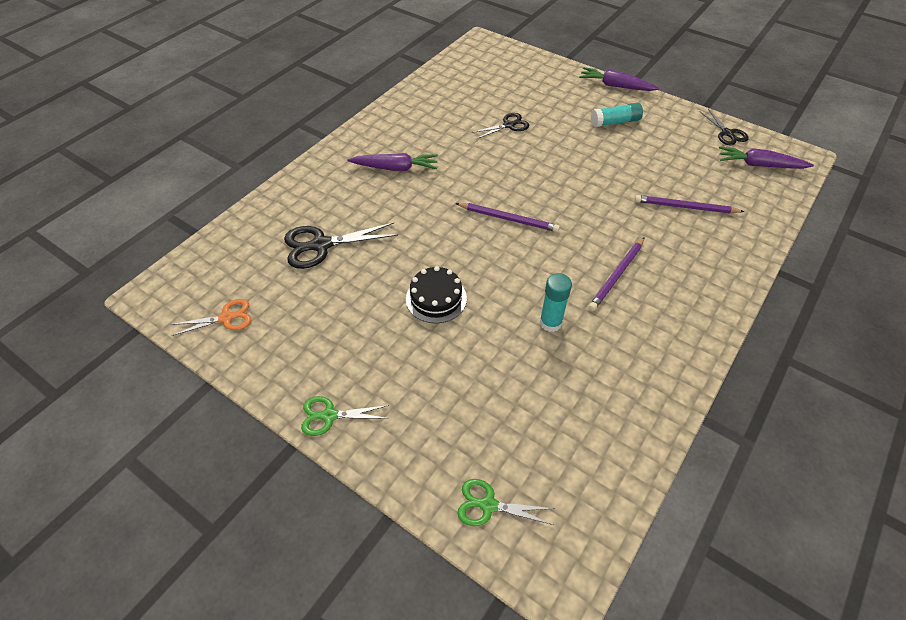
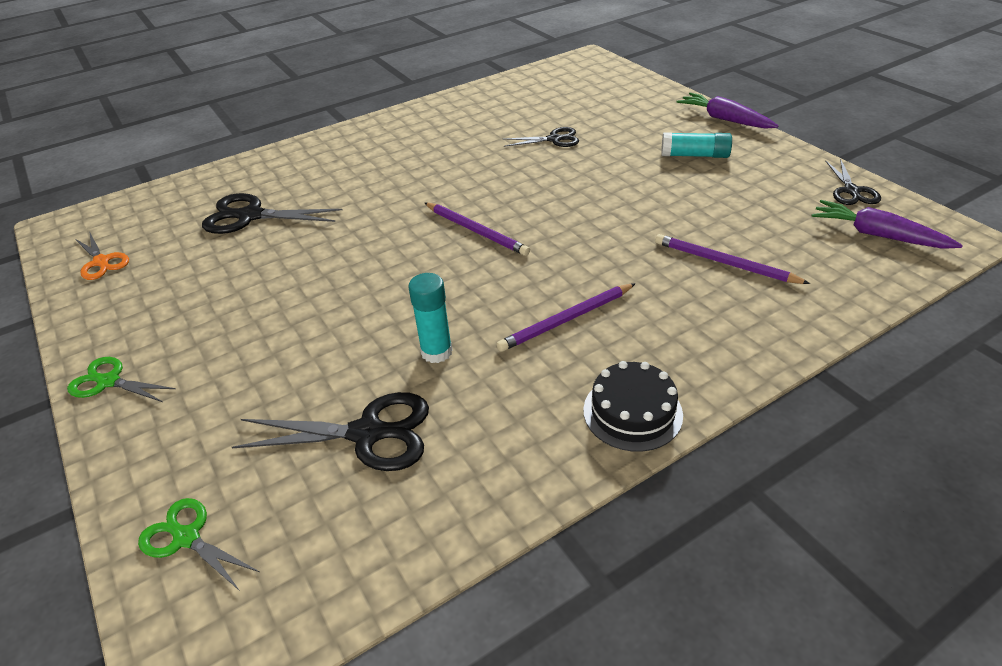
camera: 25 degrees right, 10 degrees down
orange scissors [171,299,251,336] -> orange scissors turned 45 degrees clockwise [75,231,129,280]
purple carrot [348,153,438,171] -> none
black cake [406,266,467,323] -> black cake moved to [583,361,683,452]
none -> black scissors [232,392,429,471]

